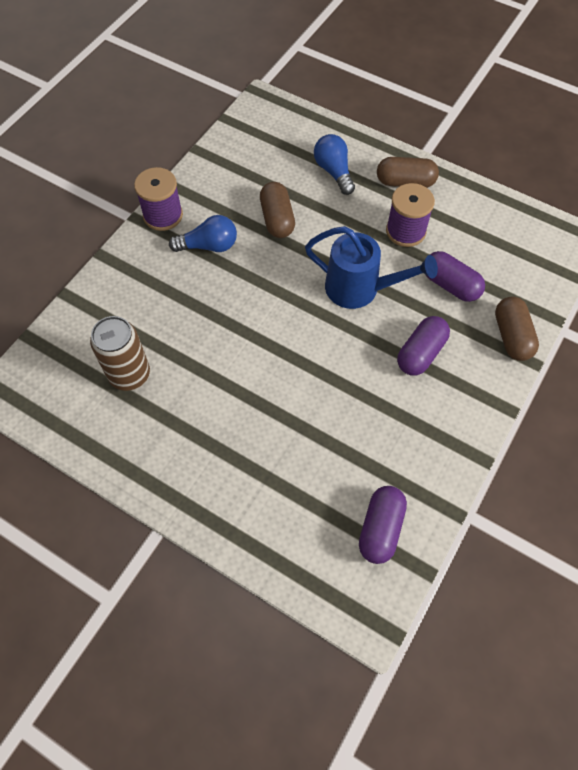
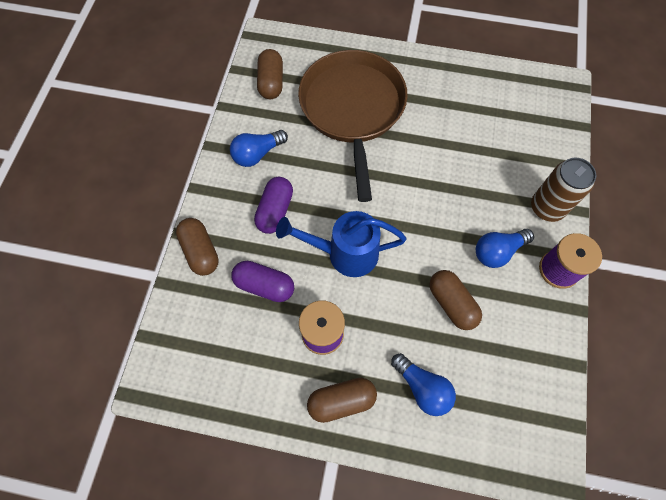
camera: 160 degrees right, 5 degrees up
brown can [90,316,150,391] -> brown can moved to [531,158,596,222]
purple capsule [359,486,407,564] -> brown capsule [257,49,283,99]
none -> blue light bulb [230,130,288,167]
none -> brown pan [298,50,408,202]

